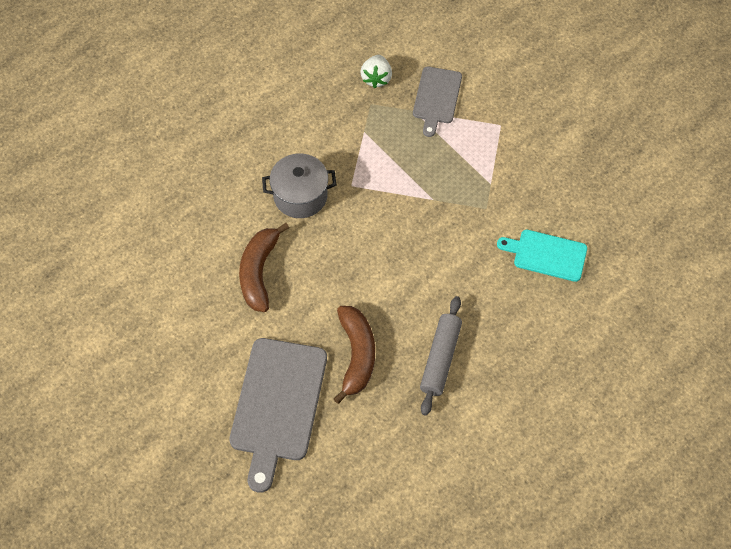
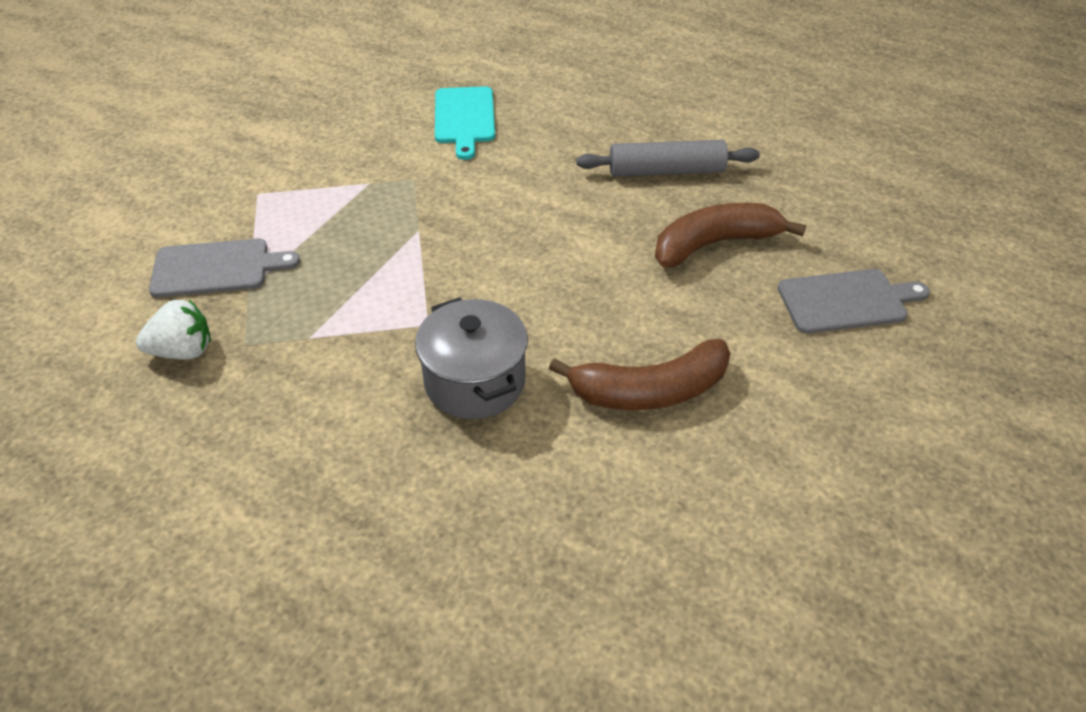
camera: 110 degrees left, 15 degrees down
grey cutting board [229,338,327,493] -> grey cutting board [778,269,930,334], size x0.60

